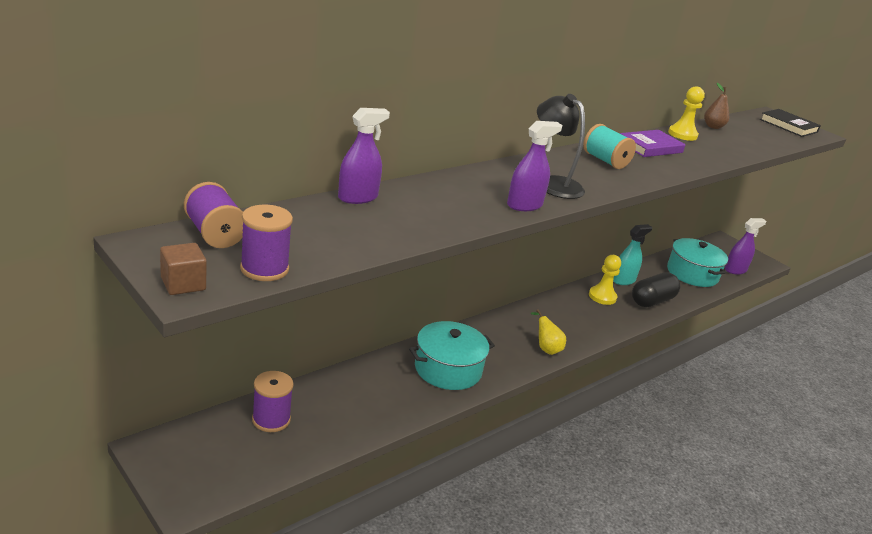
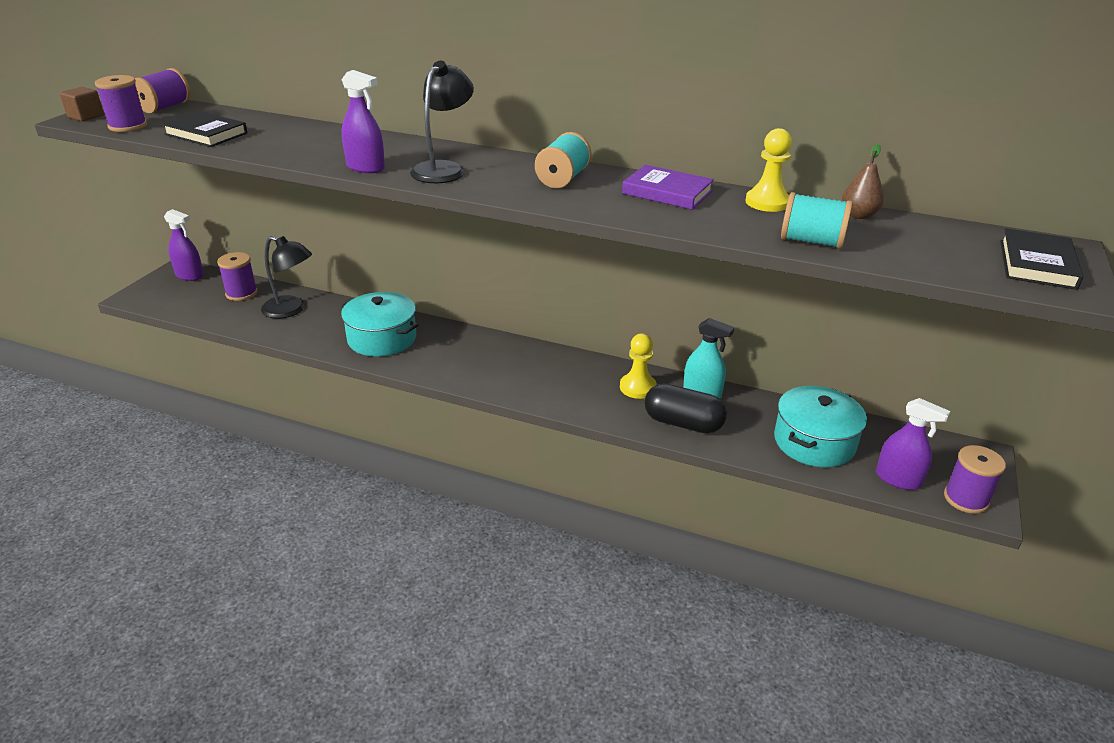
camera: 65 degrees right, 5 degrees up
purple spray bottle [338,108,390,204] -> purple spray bottle moved to [164,209,204,281]
yellow pear [530,309,566,355] -> none
none -> black book [162,111,247,147]
none -> black lamp [261,236,312,319]
none -> turquoise spool [781,192,853,249]
none -> purple spool [944,445,1006,514]

